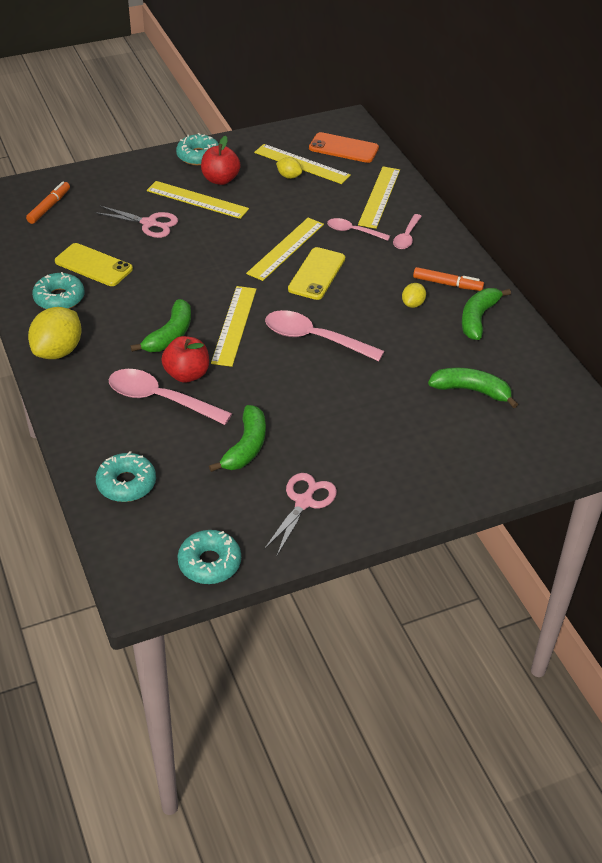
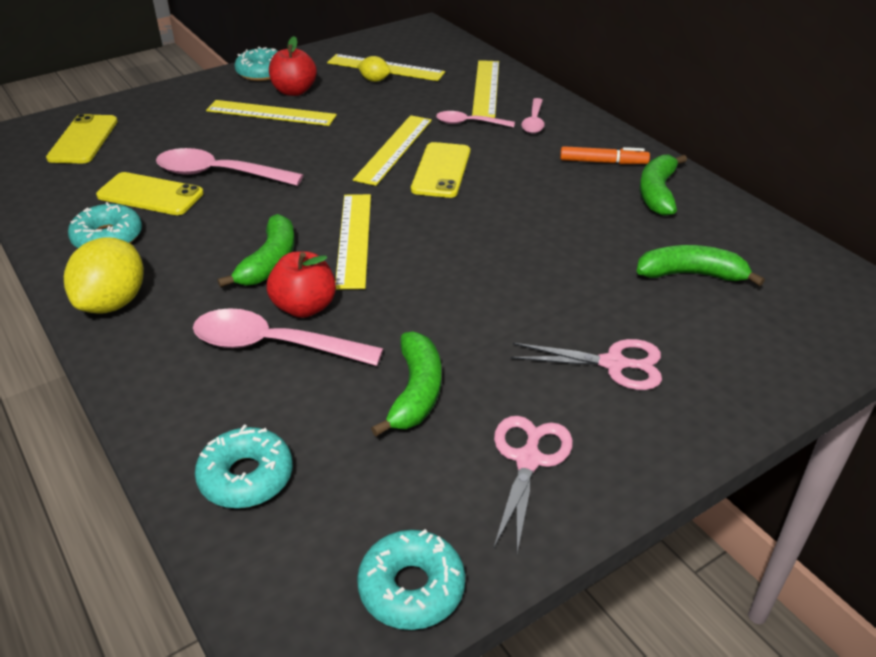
camera: 10 degrees left, 5 degrees down
orange marker [26,181,70,224] -> yellow phone [46,114,118,163]
pink scissors [94,205,178,238] -> pink scissors moved to [511,339,662,390]
pink spoon [265,310,384,361] -> pink spoon moved to [156,148,303,186]
orange phone [309,132,379,163] -> none
yellow lemon [402,283,426,308] -> none

